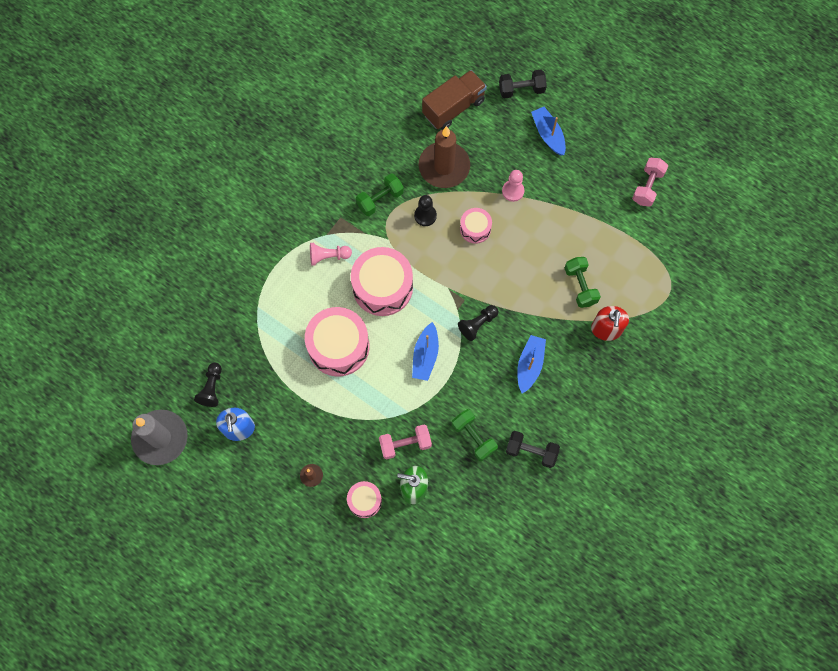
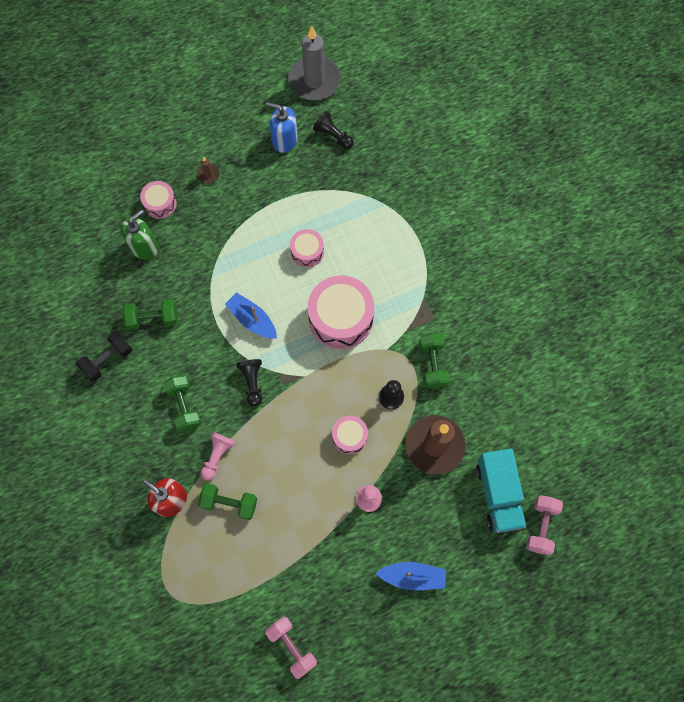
camera: 120 degrees right, 0 degrees up
pink drum [305,307,369,376] -> pink drum [290,229,324,267], size x0.53
pink pawn [310,243,352,266] -> pink pawn moved to [200,432,236,481]
pink dumbbell [379,424,432,460] -> pink dumbbell moved to [526,495,563,555]
brown truck [422,70,487,130] -> turquoise truck [476,449,526,533]
black dumbbell [499,70,547,99] -> none
blue boat [517,335,546,393] -> green dumbbell [163,375,201,432]

